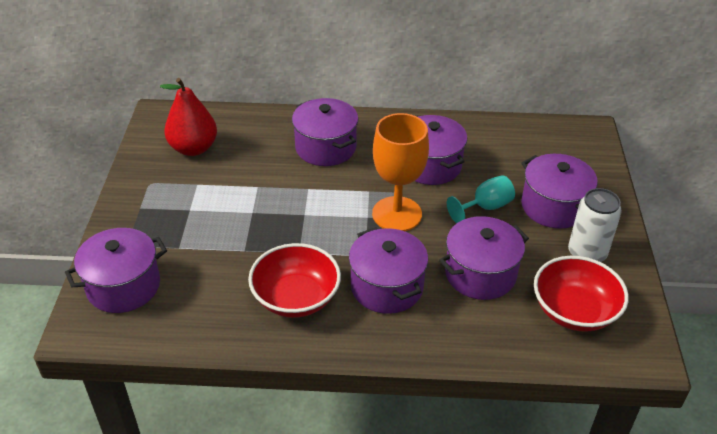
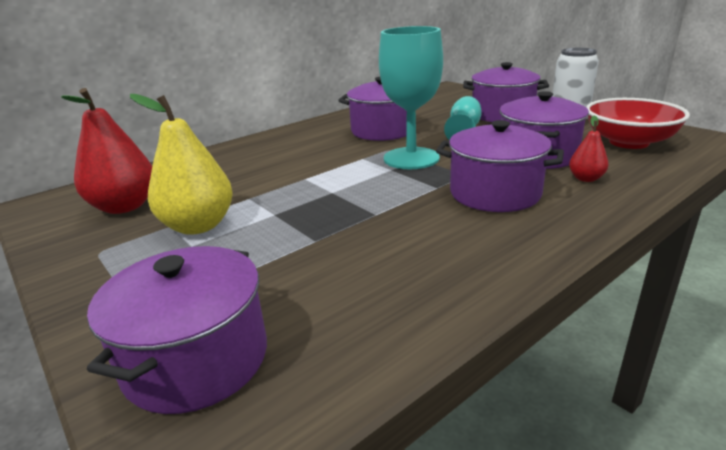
camera: 40 degrees left, 15 degrees down
red bowl [248,243,341,318] -> none
purple pot [292,98,358,166] -> none
orange goblet [372,113,429,231] -> turquoise goblet [379,26,443,169]
none -> yellow pear [130,94,233,235]
none -> red pear [569,115,609,182]

